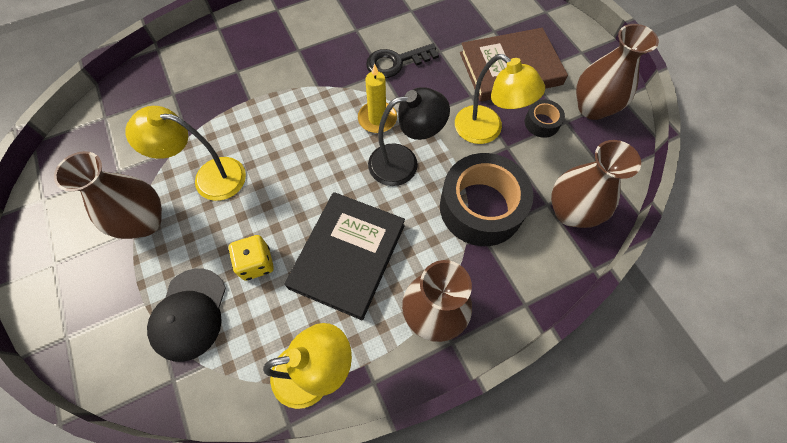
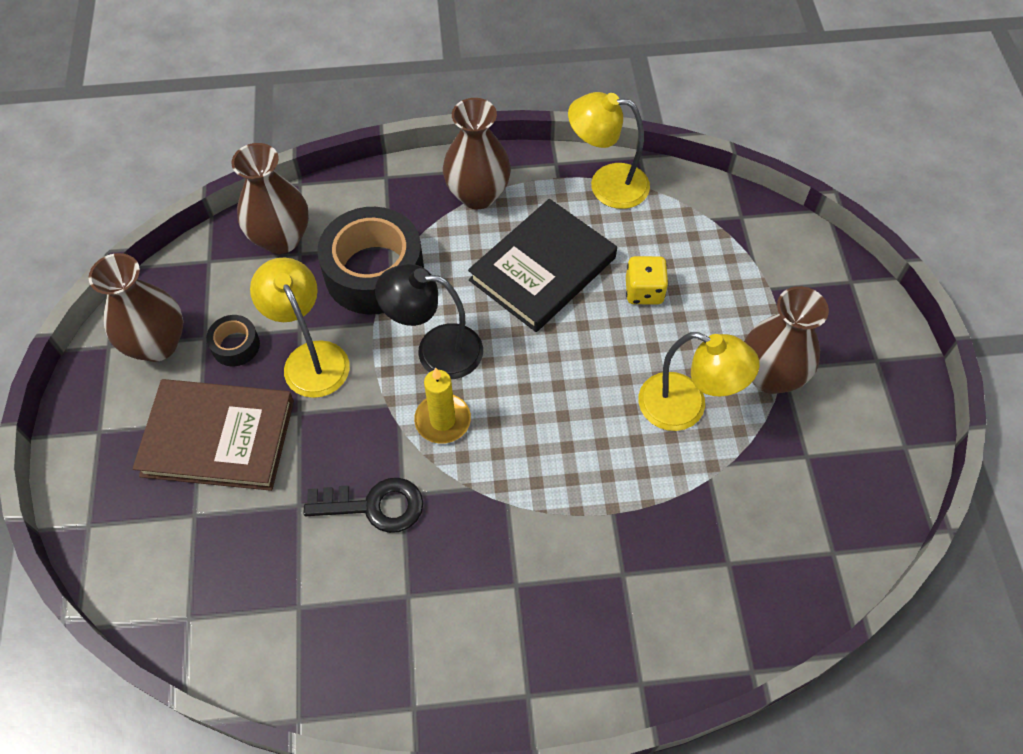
camera: 160 degrees left, 5 degrees down
black cap [147,268,226,362] -> none

